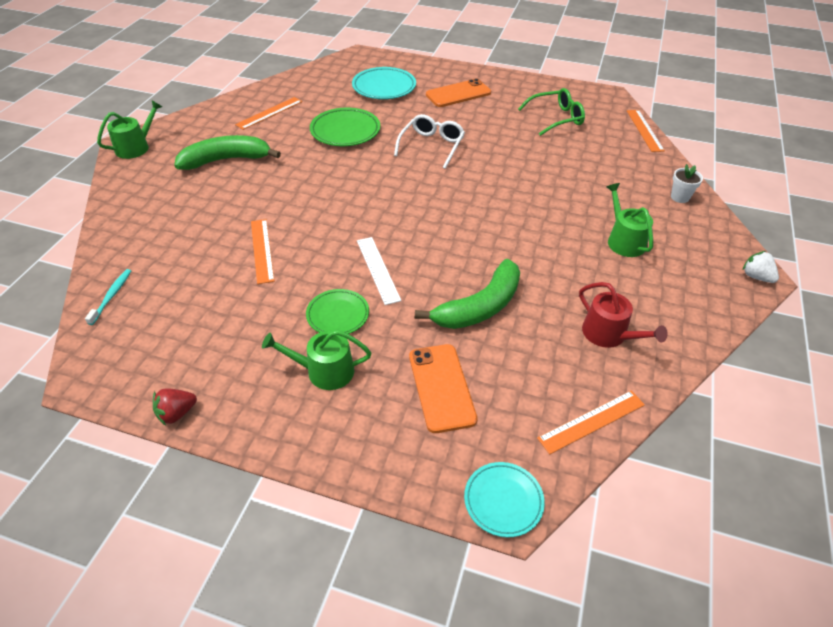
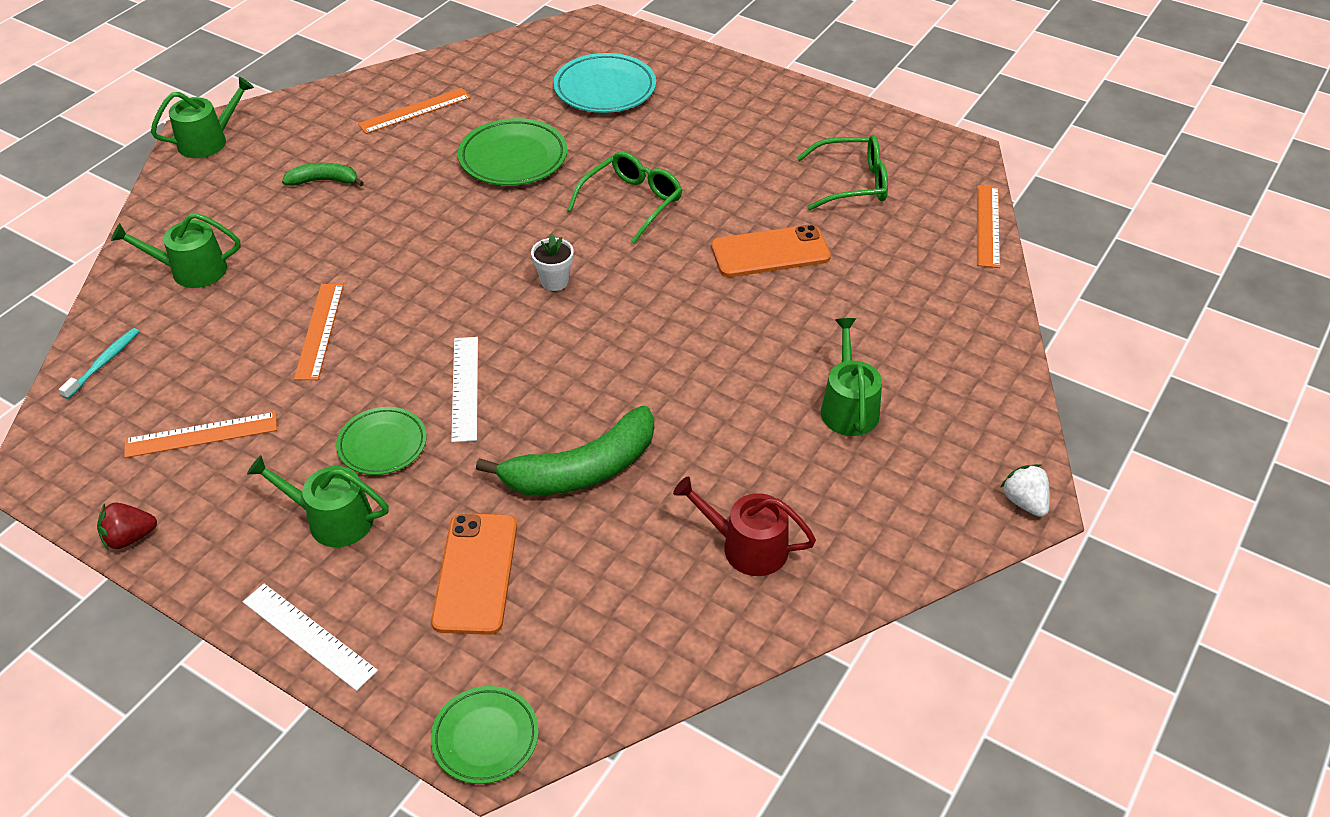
camera: 15 degrees right, 0 degrees up
green banana [174,135,281,170] -> green banana [282,163,364,186], size x0.54
white glasses [394,114,465,169] -> green glasses [567,151,682,244]
orange phone [426,78,491,107] -> orange phone moved to [711,225,831,277]
turquoise plate [464,462,545,537] -> green plate [431,686,539,784]
orange ruler [537,390,645,454] -> orange ruler moved to [124,412,277,458]
red watering can [579,282,668,348] -> red watering can turned 135 degrees clockwise [673,477,816,576]
white flower pot [671,164,703,203] -> white flower pot moved to [531,234,574,291]
none -> green watering can [111,213,241,288]
none -> white ruler [243,584,378,691]

